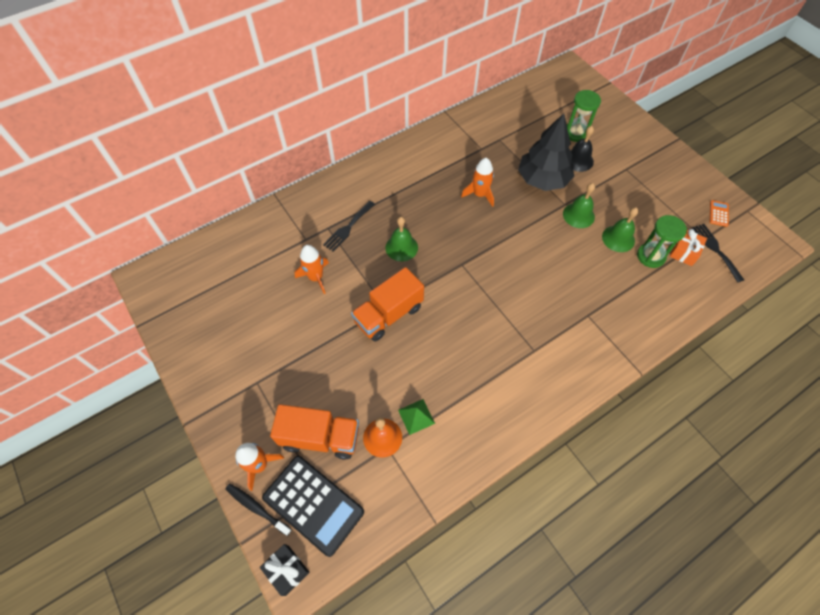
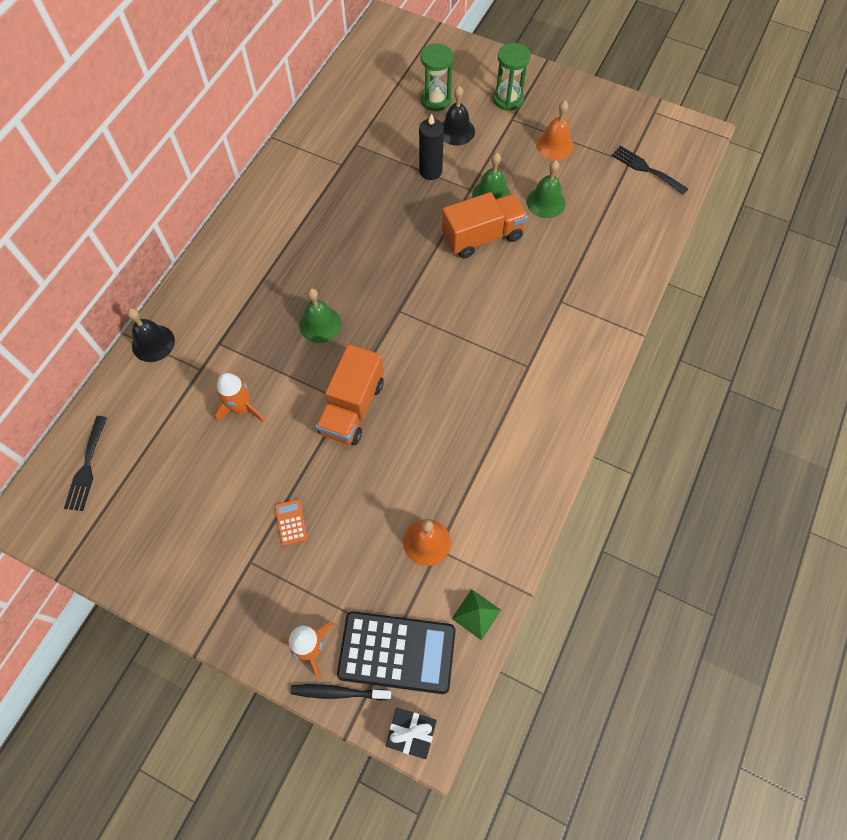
camera: 30 degrees left, 5 degrees up
orange truck [270,404,359,460] -> orange truck moved to [442,192,528,259]
black fork [323,201,375,252] -> black fork moved to [64,416,107,511]
green pyramid [398,399,435,435] -> green pyramid moved to [452,589,501,640]
orange rocket [461,158,494,207] -> none
black tree [518,113,574,191] -> black candle [419,114,444,180]
green hourglass [637,215,687,268] -> green hourglass moved to [493,43,531,111]
orange gift [670,229,707,266] -> none
orange calculator [710,200,729,227] -> orange calculator moved to [275,499,307,546]
none -> black bell [127,308,175,362]
none -> orange bell [536,101,574,160]

